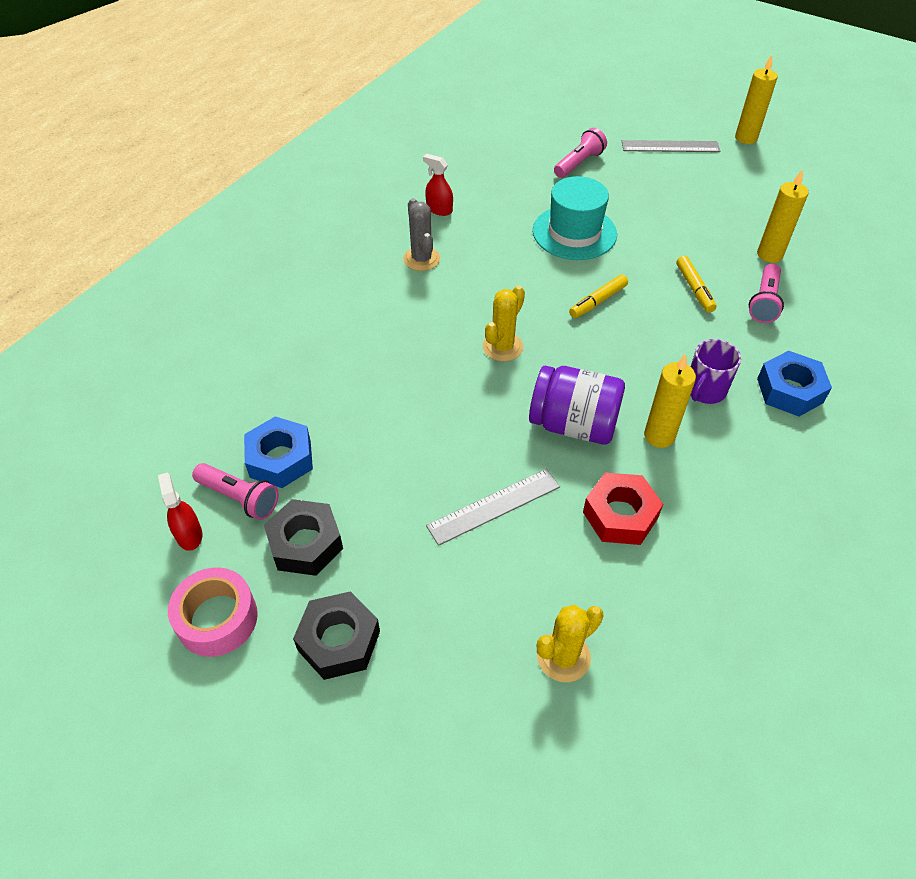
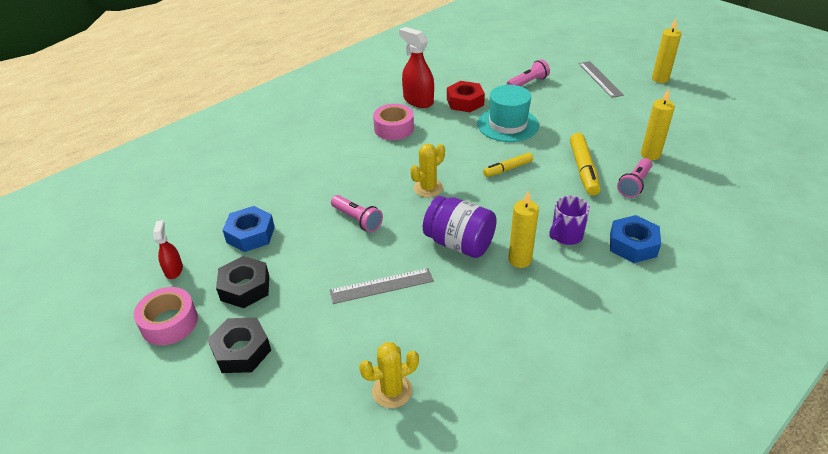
camera: 15 degrees right, 10 degrees down
pink flashlight [192,463,279,520] -> pink flashlight moved to [331,195,383,232]
grey cactus [403,198,440,271] -> pink tape [373,104,414,140]
red spray bottle [423,154,453,216] -> red spray bottle [399,27,434,108], size x1.78
red nut [583,472,663,545] -> red nut moved to [447,81,485,112]
grey ruler [622,140,720,152] -> grey ruler turned 60 degrees clockwise [579,61,624,98]
yellow marker [676,256,717,312] -> yellow marker [570,133,601,195], size x1.57

